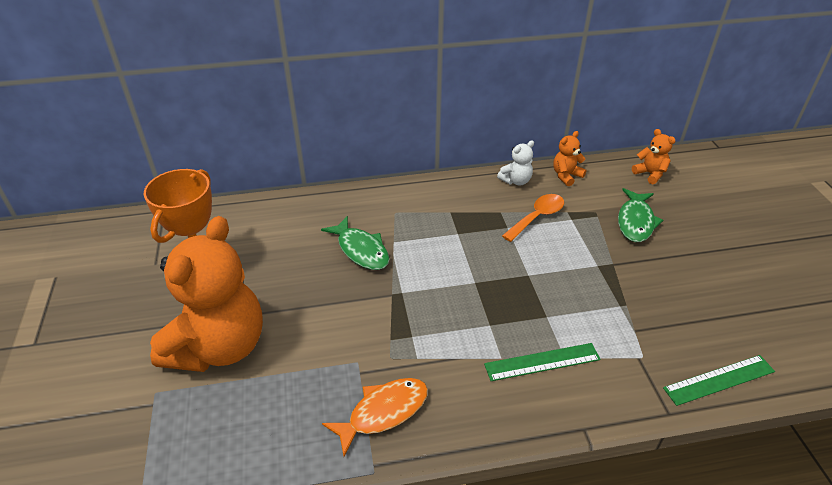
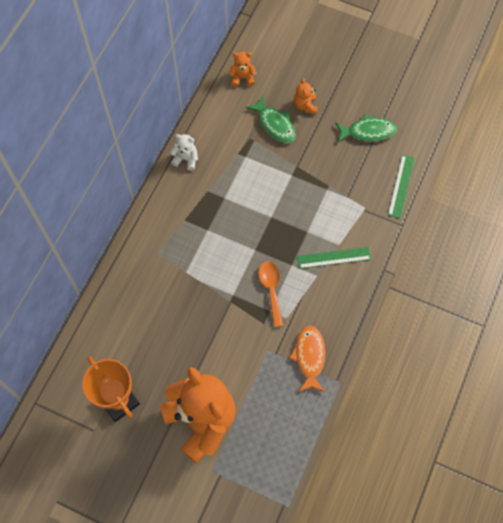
camera: 55 degrees left, 25 degrees up
green fish [321,216,389,270] -> green fish moved to [335,114,397,143]
green ruler [484,343,601,381] -> green ruler turned 60 degrees clockwise [297,247,371,269]
white teddy bear [497,140,534,185] -> white teddy bear turned 75 degrees counterclockwise [170,134,198,170]
orange spoon [502,194,564,242] -> orange spoon moved to [258,261,283,327]
orange teddy bear [553,131,586,186] -> orange teddy bear moved to [294,78,318,114]

